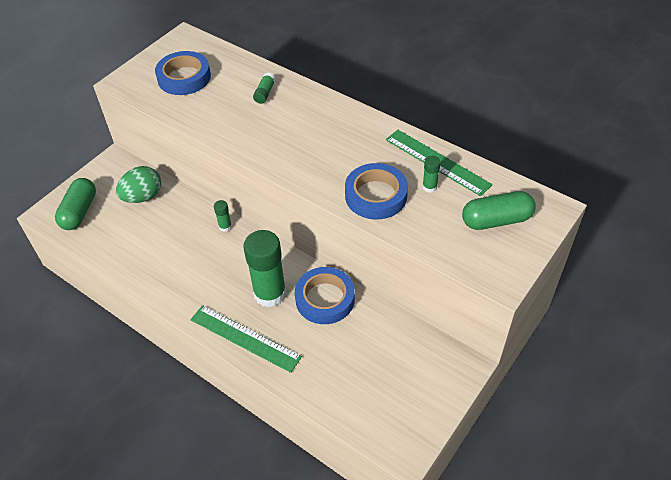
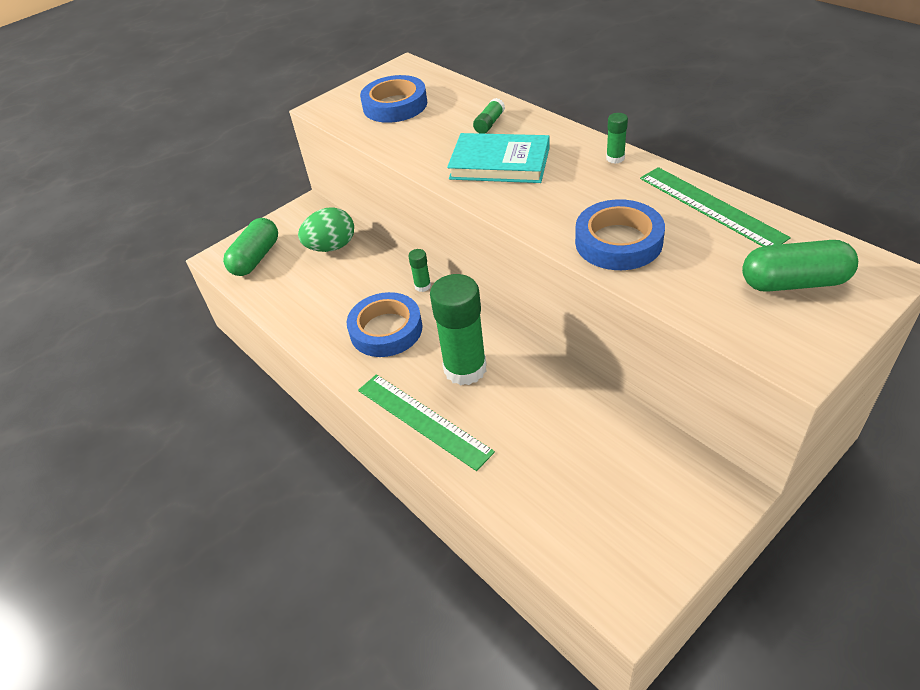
camera: 15 degrees right, 5 degrees down
blue tape [295,267,355,324] -> blue tape moved to [347,292,422,357]
green glue stick [422,156,441,193] -> green glue stick moved to [606,113,628,164]
none -> turquoise book [447,133,550,183]

